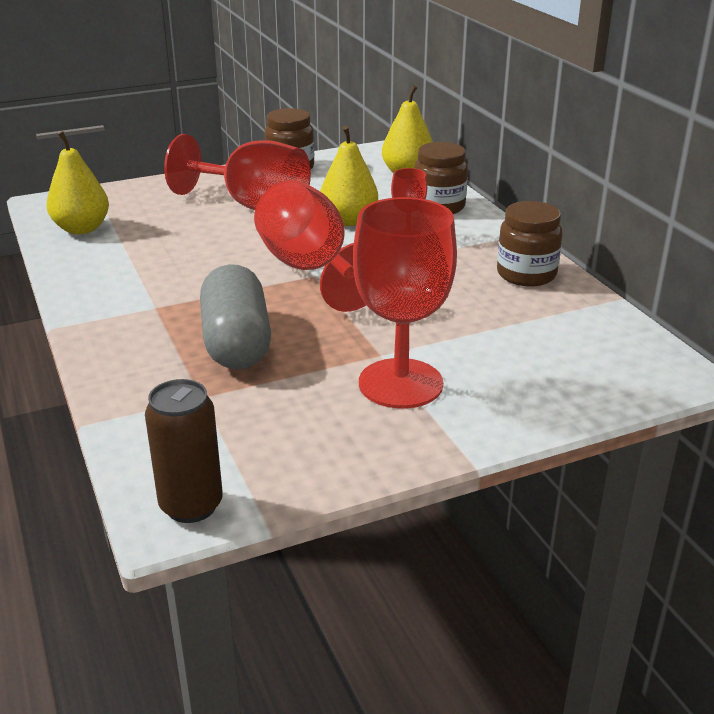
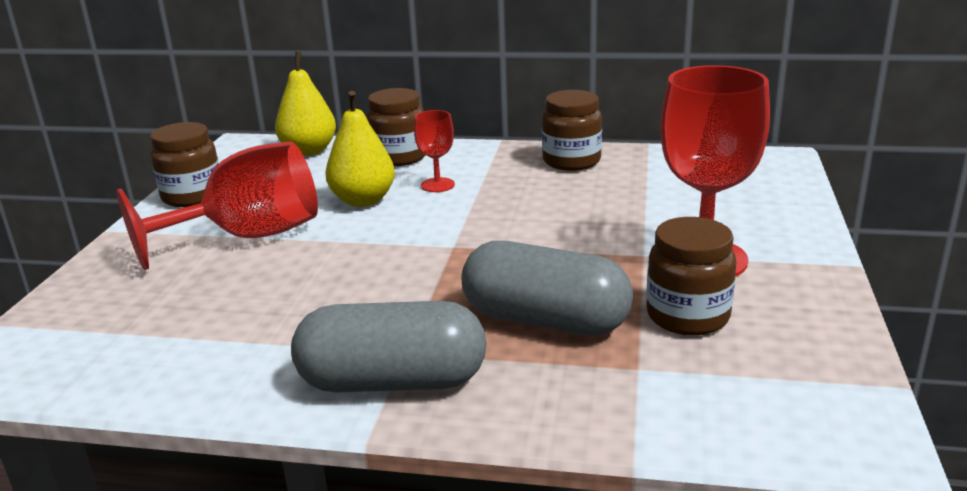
camera: 55 degrees left, 5 degrees down
yellow pear [46,131,109,234] -> none
brown can [145,379,223,523] -> none
red goblet [254,180,366,312] -> none
none -> grey capsule [291,301,487,392]
none -> brown jar [646,217,736,336]

